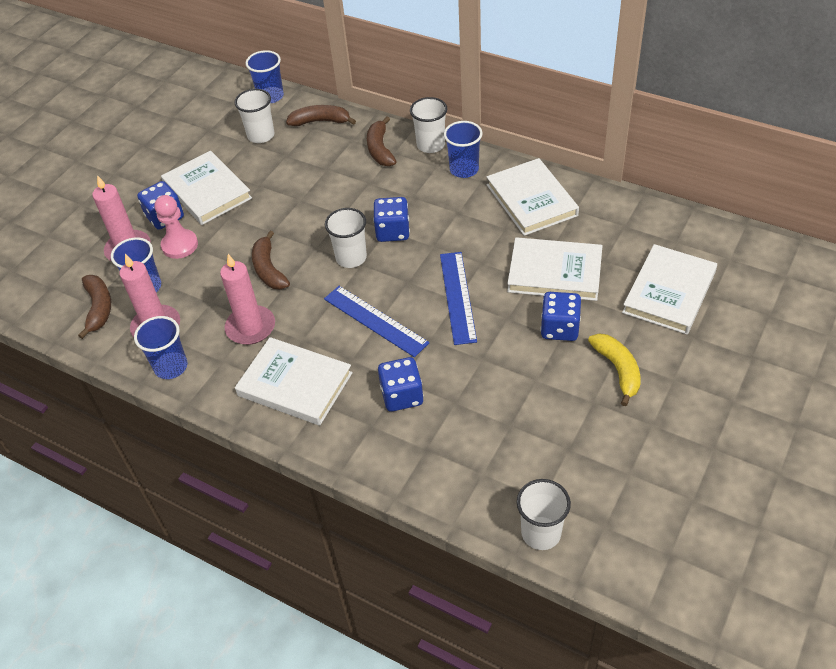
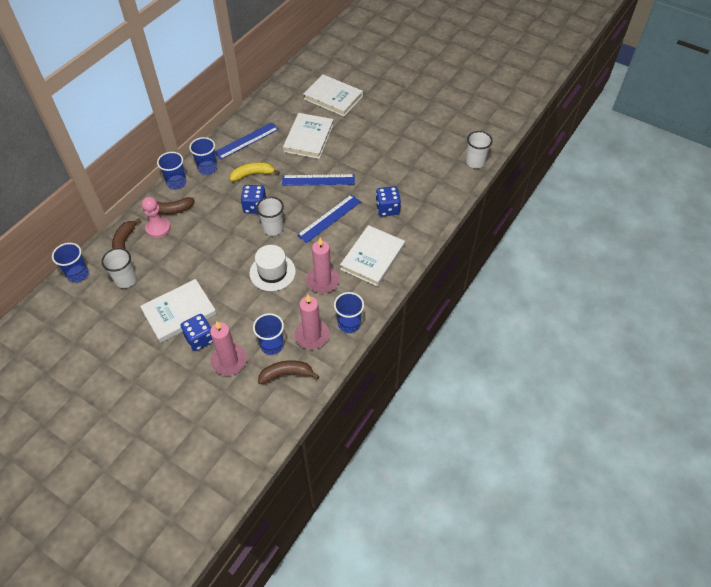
camera: 90 degrees left, 5 degrees up
pink pawn [155,195,198,259] -> pink pawn moved to [142,197,171,238]
brown banana [252,231,290,289] -> white hat [249,245,296,291]
white cup [410,97,447,153] -> blue cup [157,152,187,190]
white book [487,158,579,236] -> blue ruler [215,122,279,160]
blue dice [541,292,581,341] -> none
yellow banana [588,333,641,406] -> yellow banana moved to [230,162,280,181]

